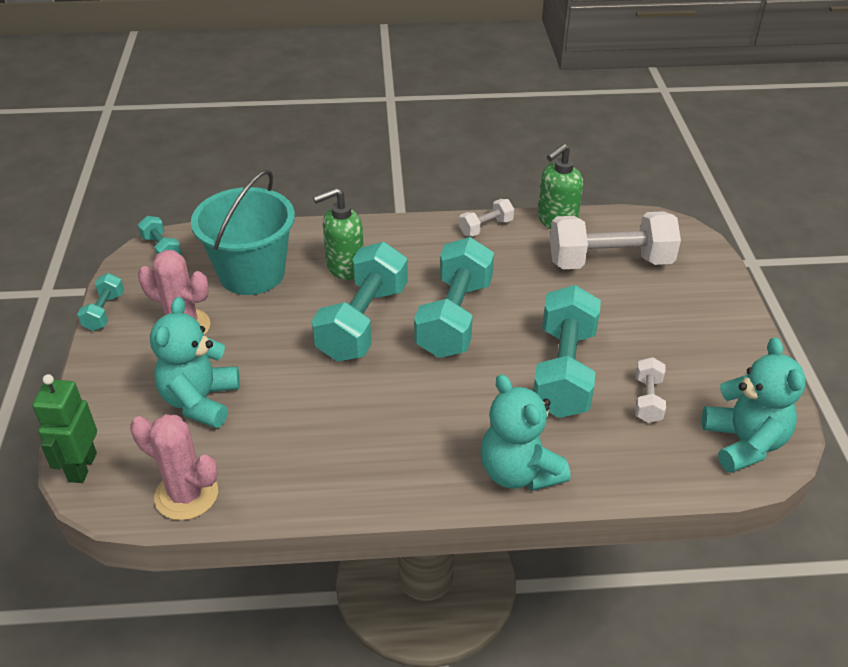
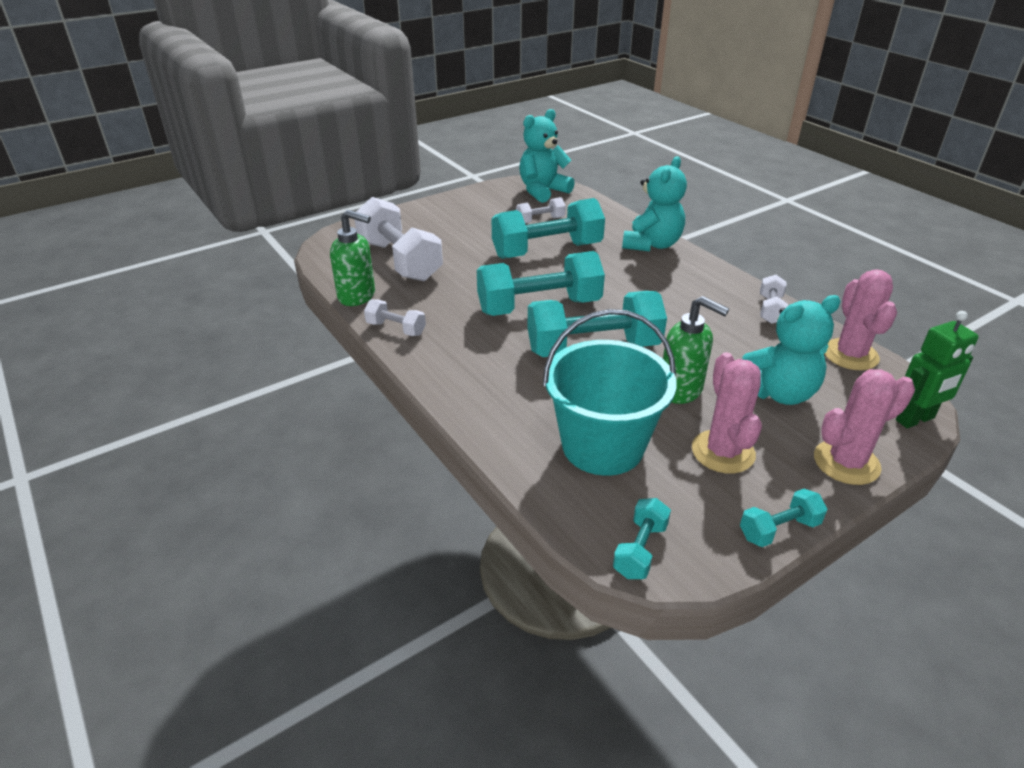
camera: 120 degrees left, 5 degrees down
green soap dispenser [313,187,364,280] -> green soap dispenser moved to [663,296,729,404]
none -> white dumbbell [760,275,788,324]
none -> pink cactus [814,369,915,485]

